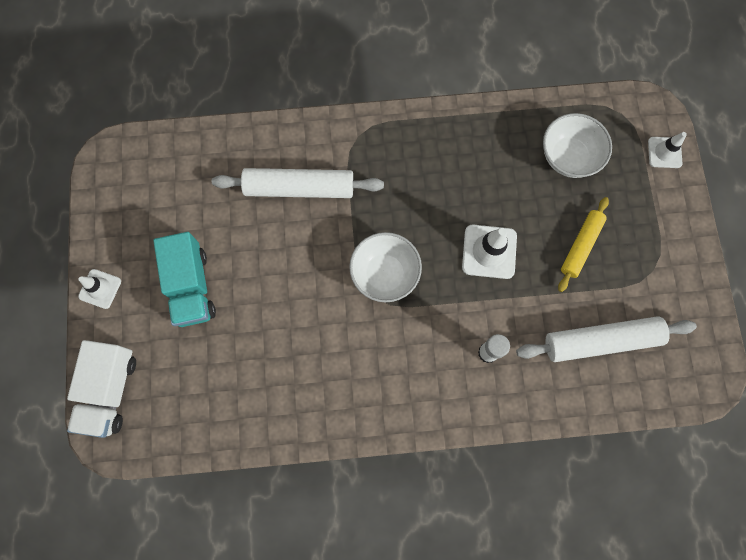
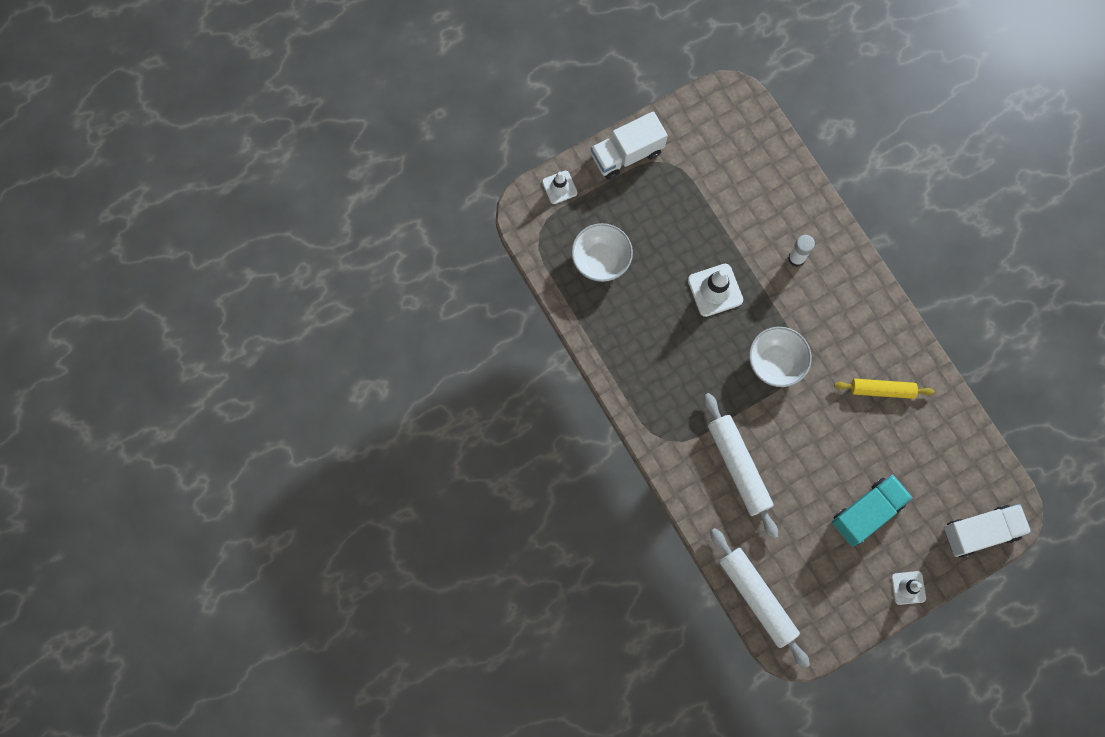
camera: 115 degrees left, 0 degrees up
white rolling pin [516,316,697,362] -> white rolling pin moved to [710,528,810,668]
yellow rolling pin [558,197,609,292] -> yellow rolling pin moved to [834,379,935,399]
none -> white truck [591,111,668,180]

